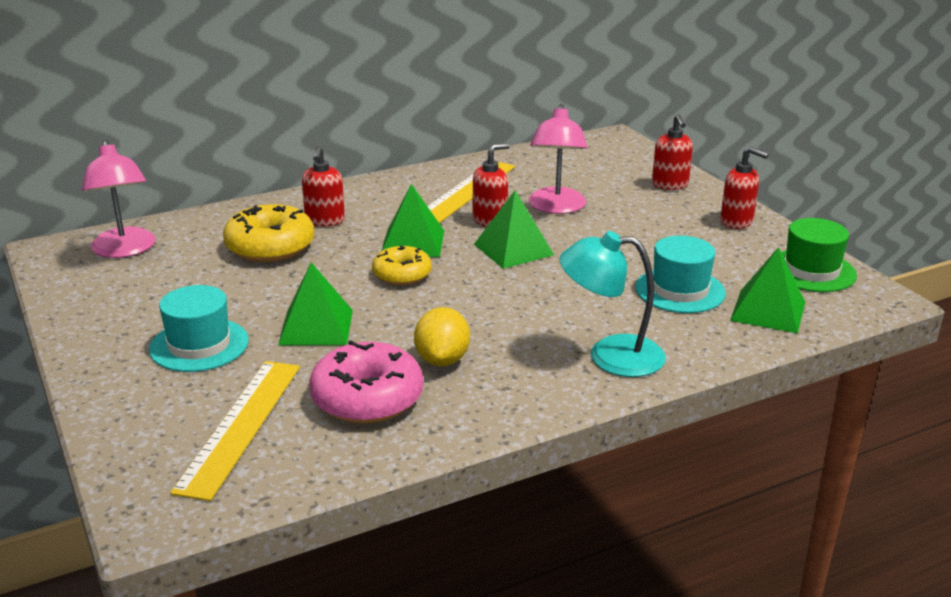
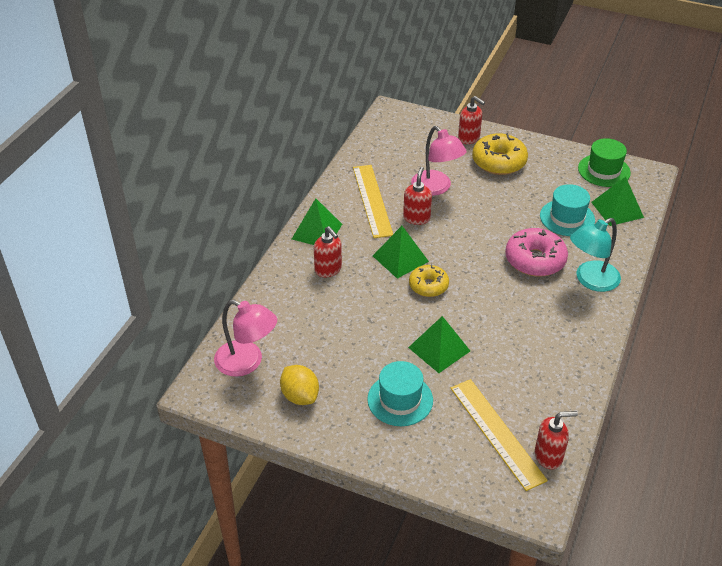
camera: 40 degrees left, 15 degrees up
yellow donut [223,204,314,262] -> yellow donut moved to [472,133,528,175]
pink donut [309,340,423,424] -> pink donut moved to [505,228,568,276]
yellow lemon [414,307,470,366] -> yellow lemon moved to [280,365,319,405]
green pyramid [474,191,554,269] -> green pyramid moved to [292,198,342,245]
red soap dispenser [720,147,769,229] -> red soap dispenser moved to [535,411,578,469]

